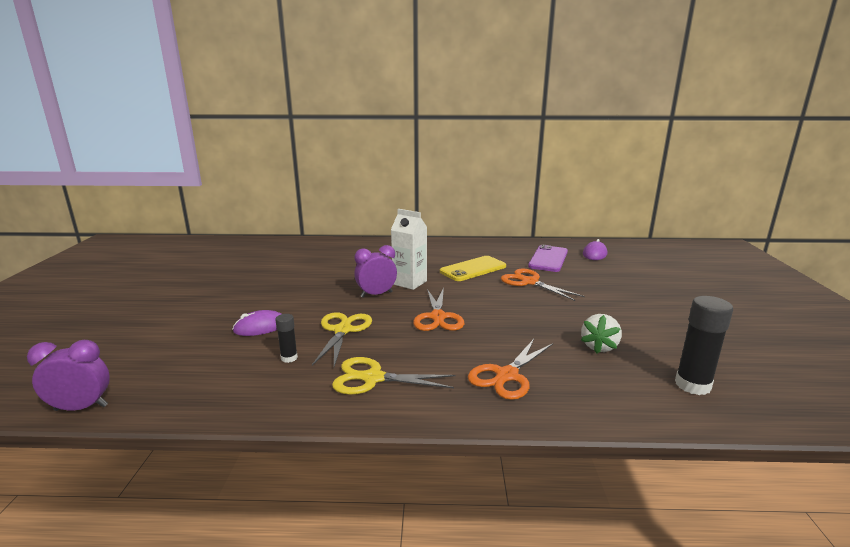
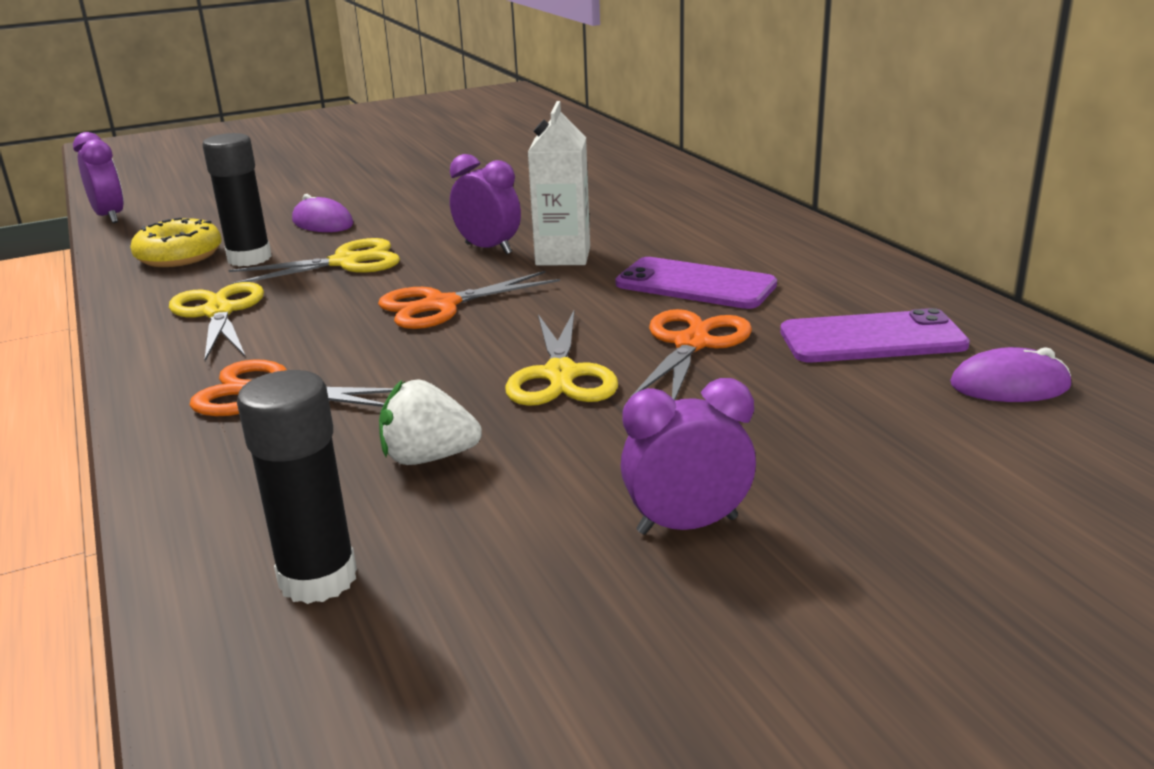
camera: 65 degrees right, 5 degrees up
black glue stick [275,314,298,363] -> black glue stick [202,133,272,266], size x1.82
yellow phone [440,256,506,281] -> purple phone [615,257,777,309]
none -> yellow donut [130,217,222,267]
none -> yellow scissors [505,311,618,406]
none -> purple clock [620,378,756,535]

